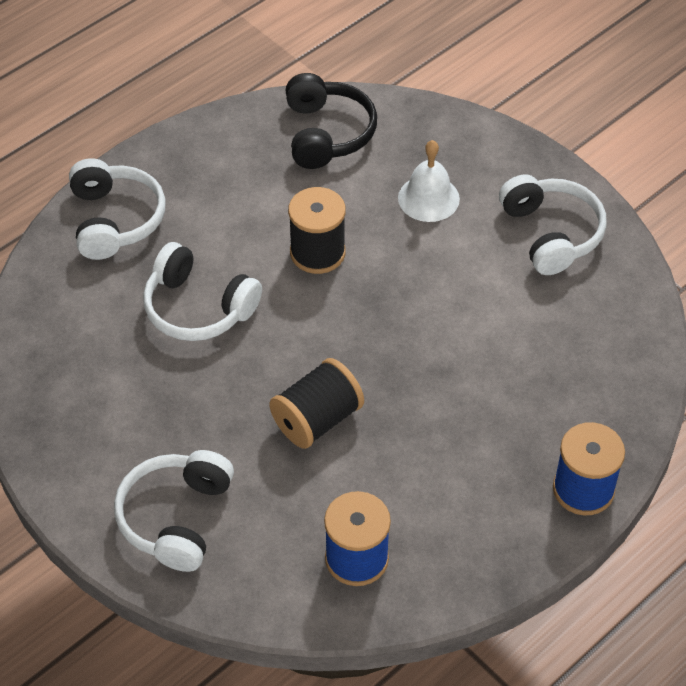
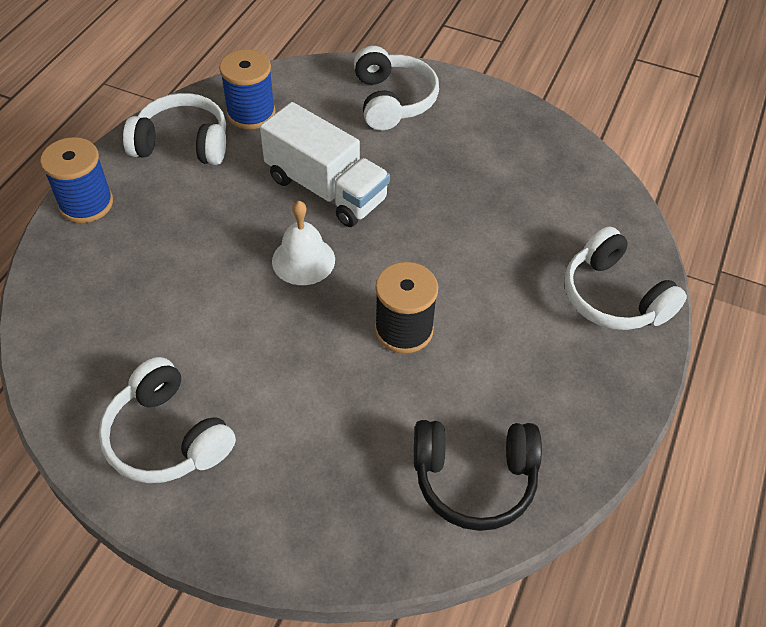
camera: 155 degrees right, 0 degrees up
white headphones [143,242,262,341] -> white headphones moved to [123,93,226,165]
black spool [269,358,364,449] -> white truck [260,102,390,227]
black headphones [286,73,377,169] -> black headphones turned 60 degrees counterclockwise [414,420,542,531]
white bell [398,140,460,222] -> white bell moved to [272,201,335,285]

